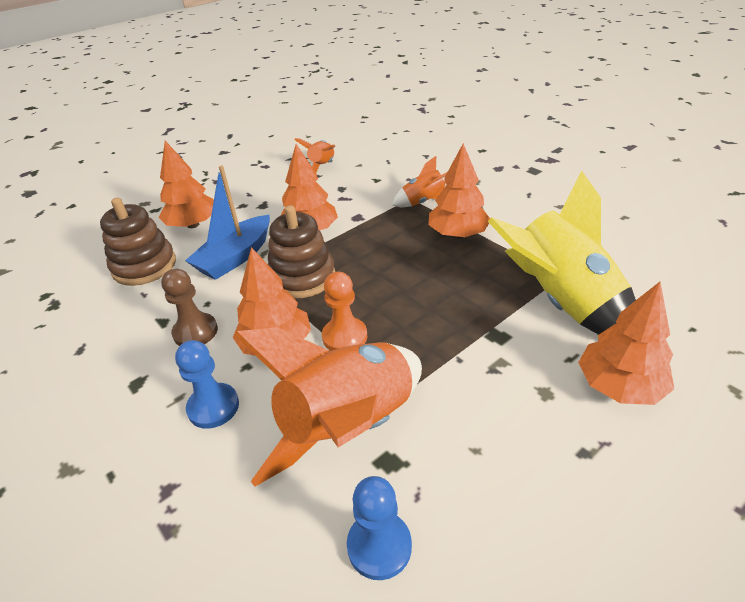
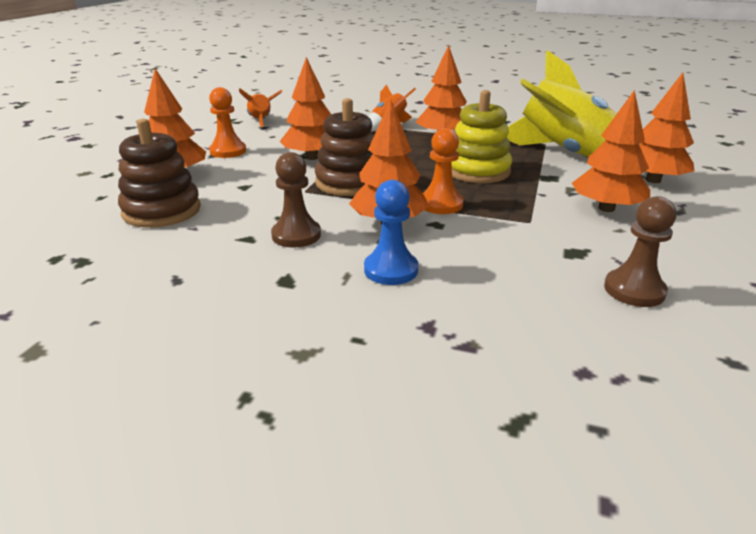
camera: 35 degrees left, 10 degrees down
blue boat [185,165,270,280] -> none
orange rocket [234,327,422,487] -> none
blue pawn [347,476,412,580] -> brown pawn [604,196,676,307]
none -> orange pawn [209,87,246,158]
none -> yellow stacking toy [451,90,512,183]
none -> orange tree [572,90,650,212]

